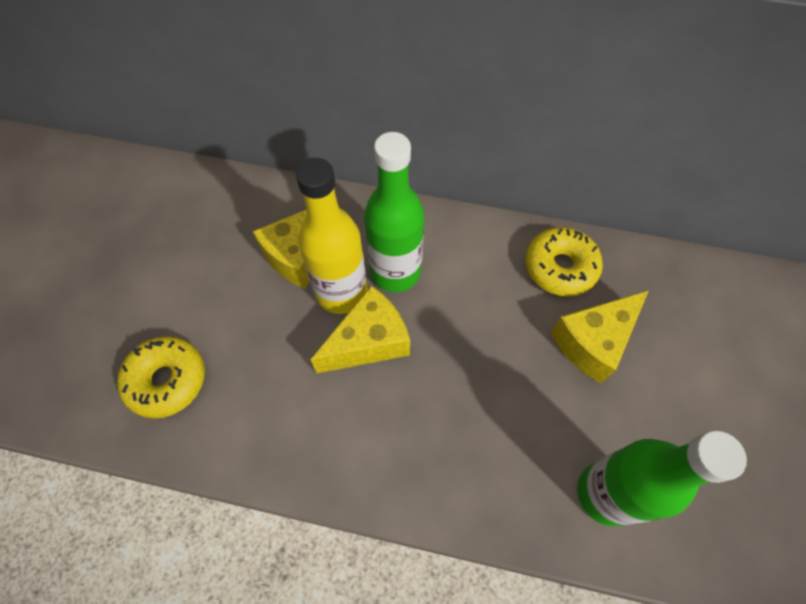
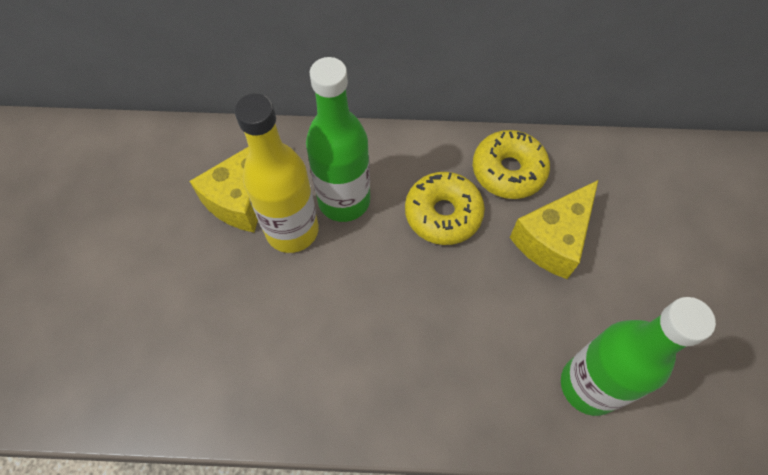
camera: 10 degrees left, 0 degrees up
yellow donut [117,336,205,418] -> yellow donut moved to [405,172,485,245]
yellow cheese [310,286,410,373] -> none

